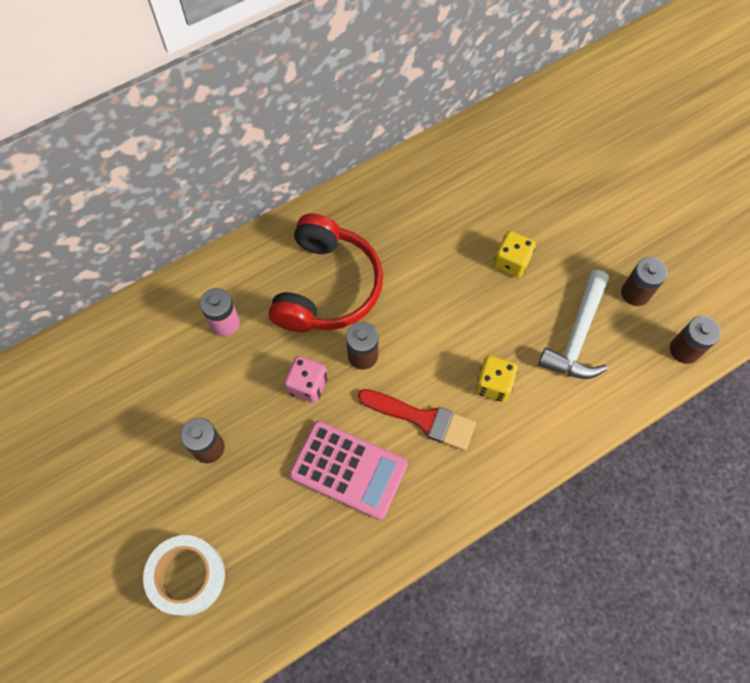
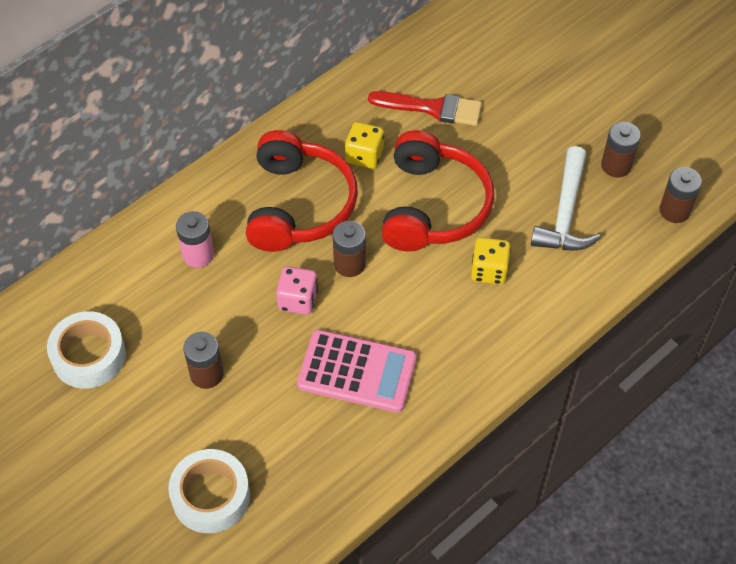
camera: 10 degrees left, 10 degrees down
red brush [358,389,476,451] -> red brush moved to [368,91,482,126]
yellow dice [493,231,536,278] -> yellow dice moved to [345,122,384,169]
none -> white tape [47,311,126,388]
none -> red headphones [382,130,494,252]

